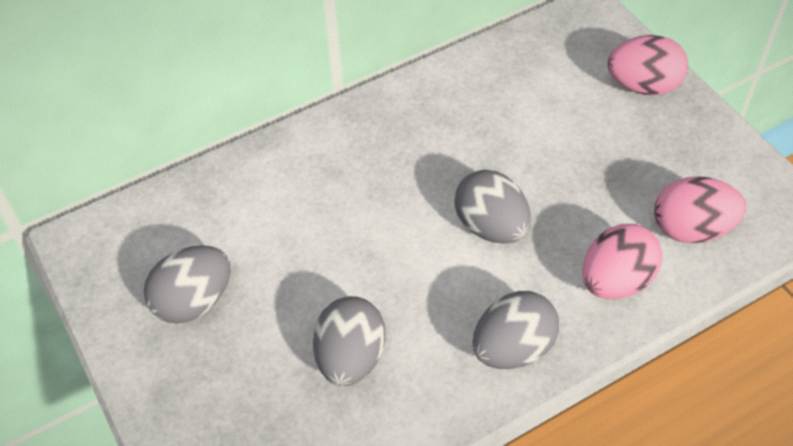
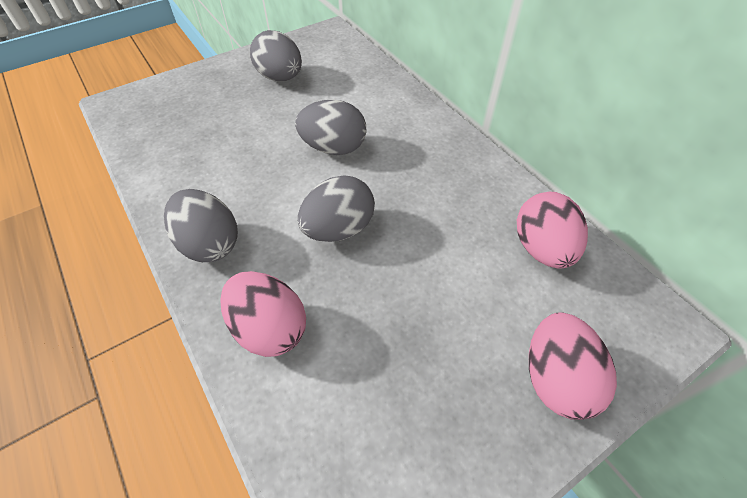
camera: 85 degrees right, 0 degrees up
grey egg [313,296,386,386] -> grey egg moved to [295,100,366,155]
pink egg [654,176,746,243] -> pink egg moved to [517,192,588,269]

